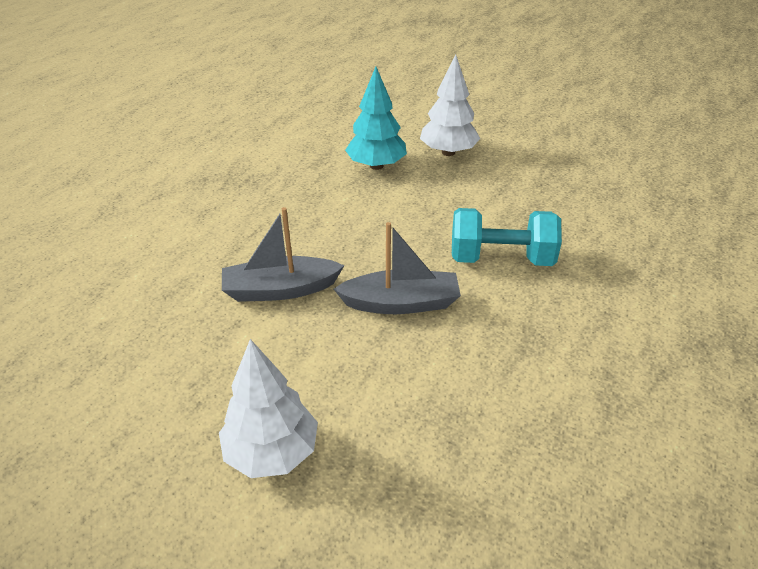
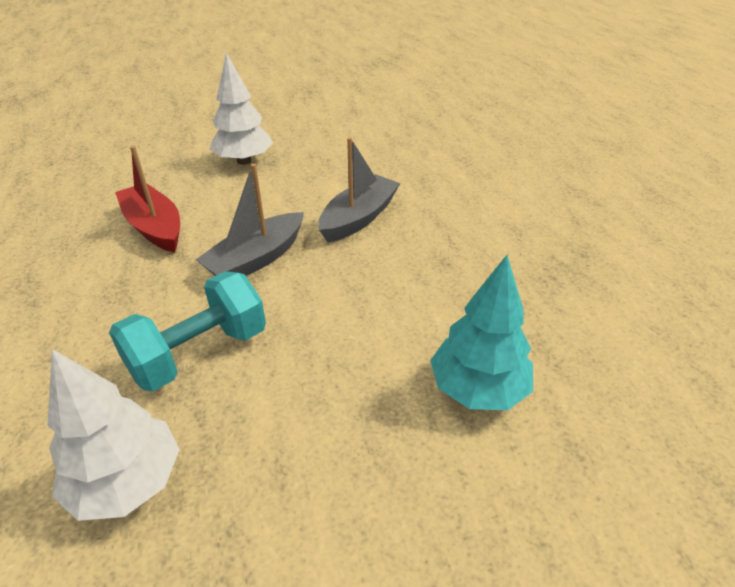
camera: 135 degrees right, 0 degrees up
white tree [420,54,480,156] -> white tree moved to [47,349,180,521]
none -> red boat [115,146,180,252]

